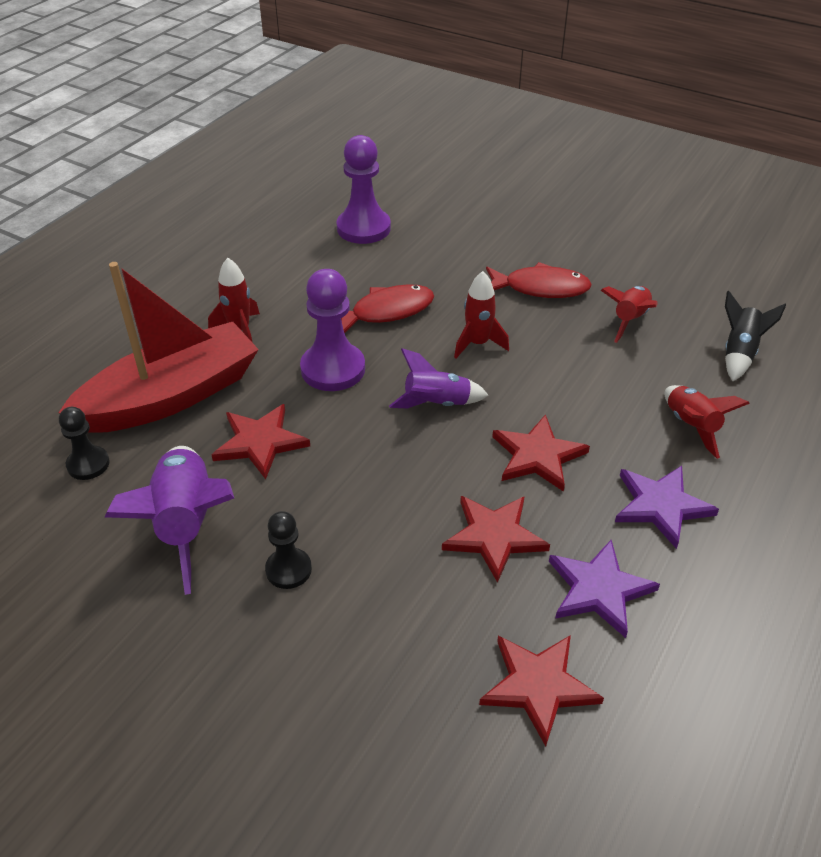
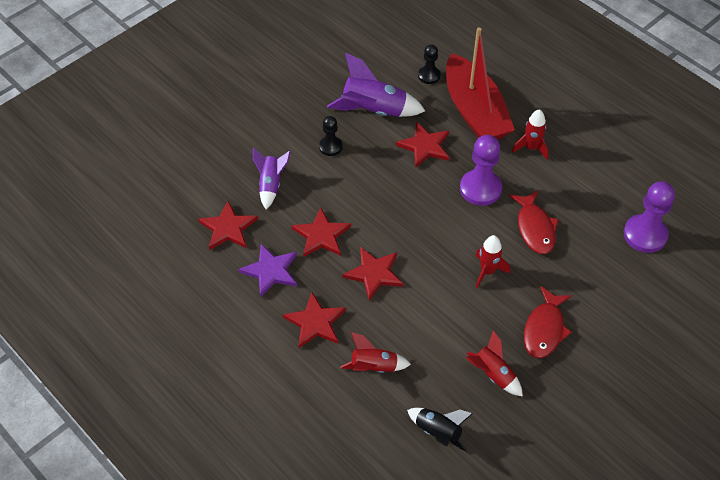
camera: 105 degrees right, 10 degrees up
purple rocket [389,348,489,409] -> purple rocket moved to [253,148,291,209]
purple star [615,466,719,549] -> red star [283,292,346,348]

